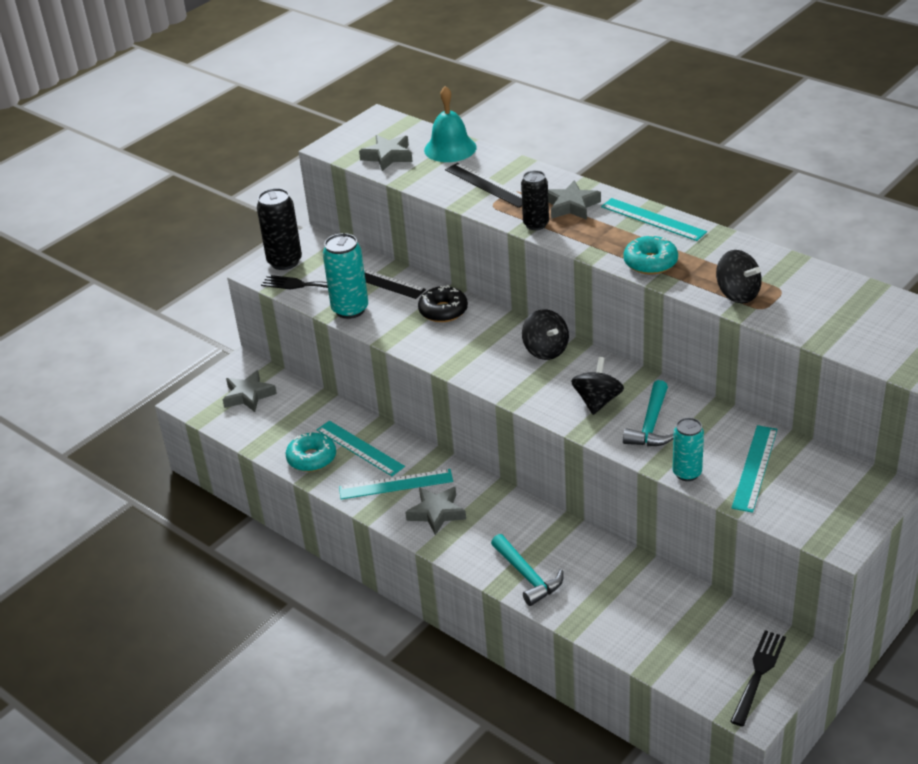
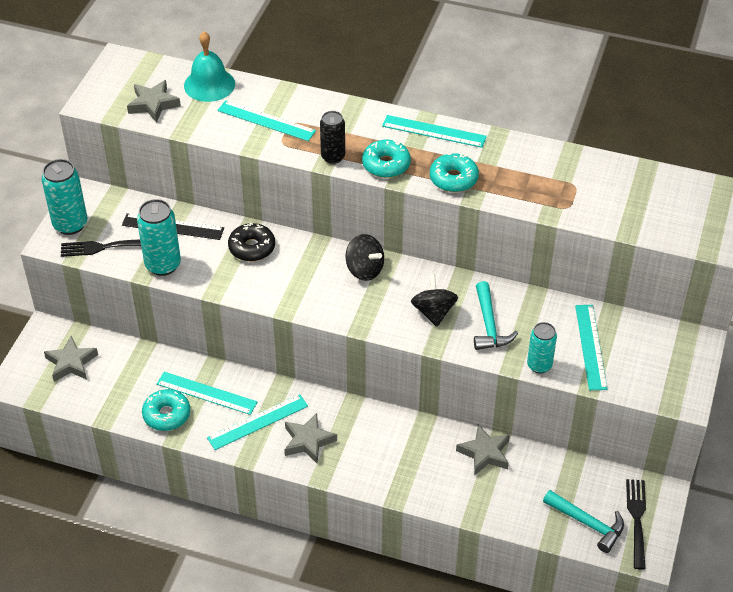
camera: 25 degrees left, 10 degrees up
black can [257,188,302,270] -> turquoise can [42,159,87,235]
black ruler [445,163,522,208] -> turquoise ruler [217,100,316,141]
turquoise hammer [491,534,563,606] -> turquoise hammer moved to [543,490,624,553]
grey star [548,180,601,220] -> grey star moved to [456,424,510,475]
black spinning top [716,250,762,303] -> none
none -> turquoise donut [362,140,411,178]

